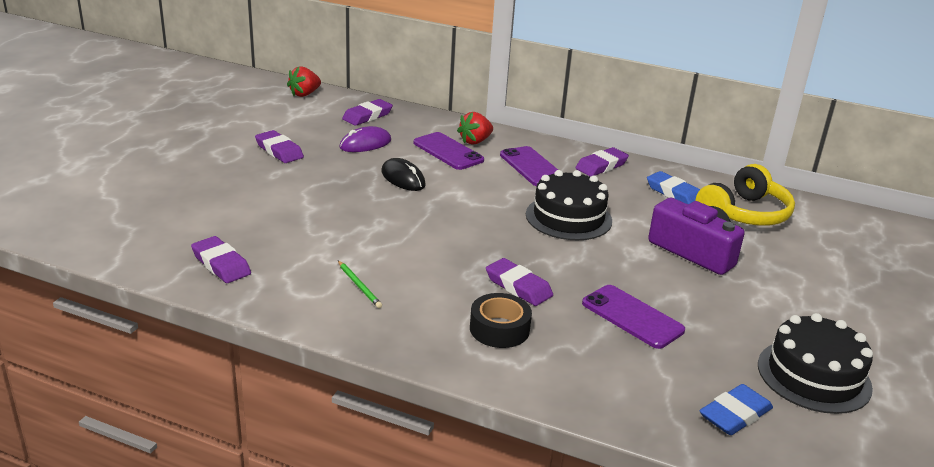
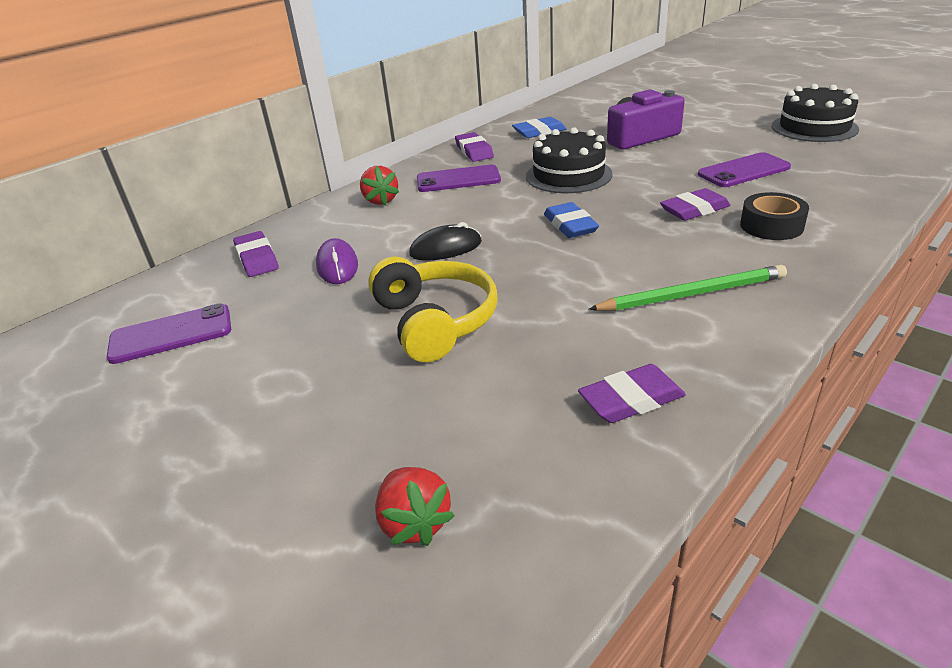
camera: 65 degrees left, 5 degrees up
purple eraser [255,130,304,163] -> none
red strawberry [287,66,321,97] -> red strawberry moved to [375,467,455,546]
green pencil [338,261,382,308] -> green pencil [589,265,787,311], size x1.91
purple phone [413,132,484,170] -> purple phone moved to [107,303,231,364]
yellow headphones [696,164,795,226] -> yellow headphones moved to [368,257,498,362]
blue eraser [699,384,773,435] -> blue eraser moved to [544,202,599,238]

